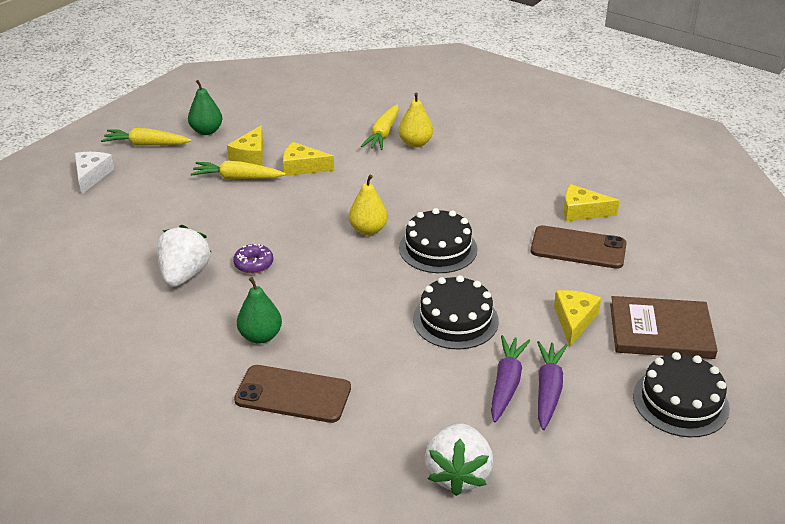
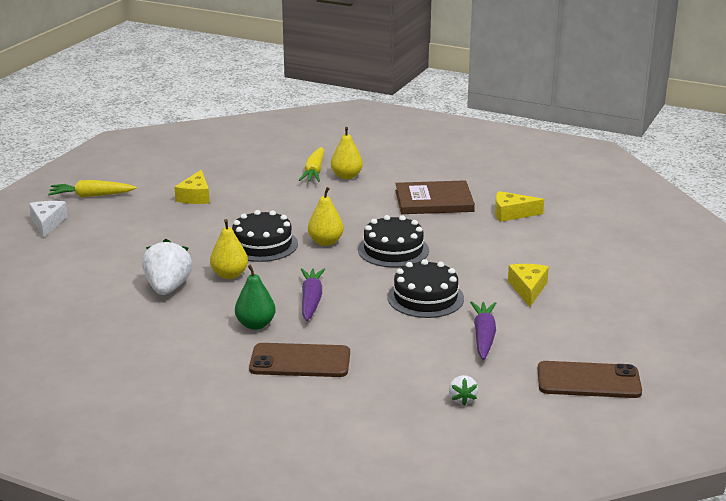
camera: 10 degrees left, 10 degrees down
green pear [188,80,222,135] -> none
yellow carrot [191,161,286,179] -> none
purple donut [233,244,273,274] -> yellow pear [210,219,248,279]
yellow cheese [283,142,334,176] -> none
white strawberry [425,424,493,496] -> white strawberry [449,375,478,406], size x0.51
brown phone [530,225,627,269] -> brown phone moved to [538,361,642,398]
purple carrot [537,341,567,430] -> purple carrot moved to [301,268,325,321]
brown book [610,296,718,359] -> brown book moved to [395,180,475,214]
black cake [633,352,730,437] -> black cake moved to [232,210,298,262]

